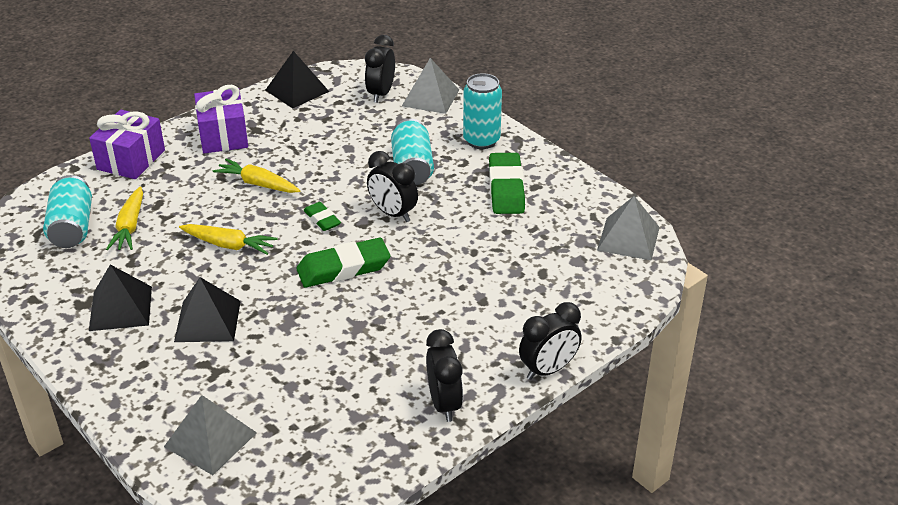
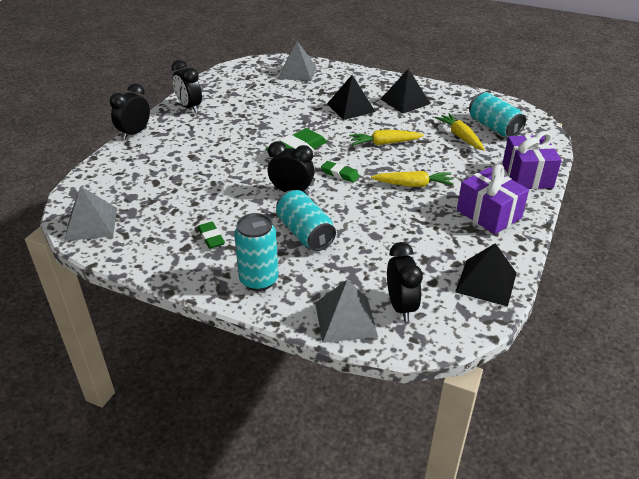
camera: 155 degrees right, 0 degrees up
green eraser [489,153,525,214] -> green eraser [197,222,225,249], size x0.55

